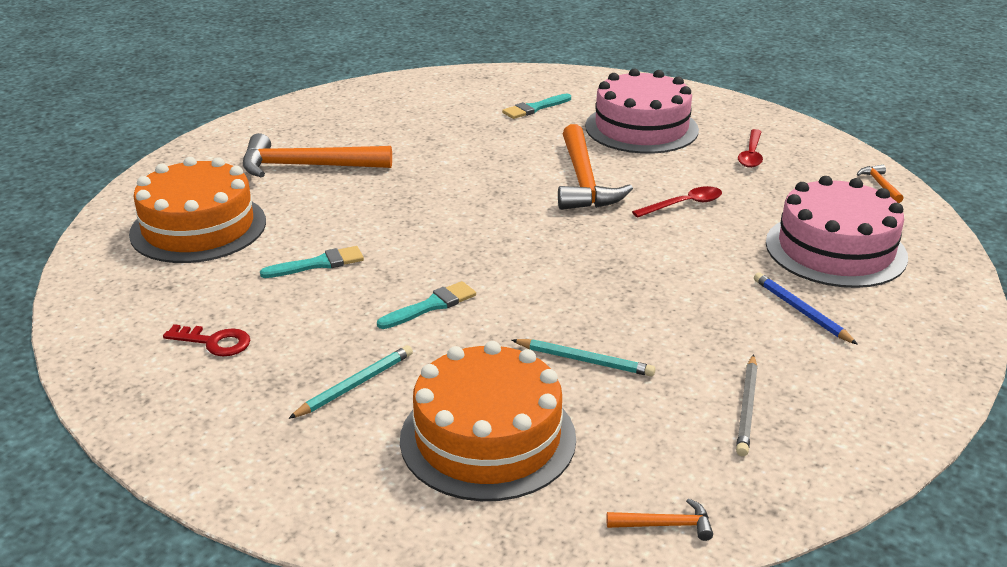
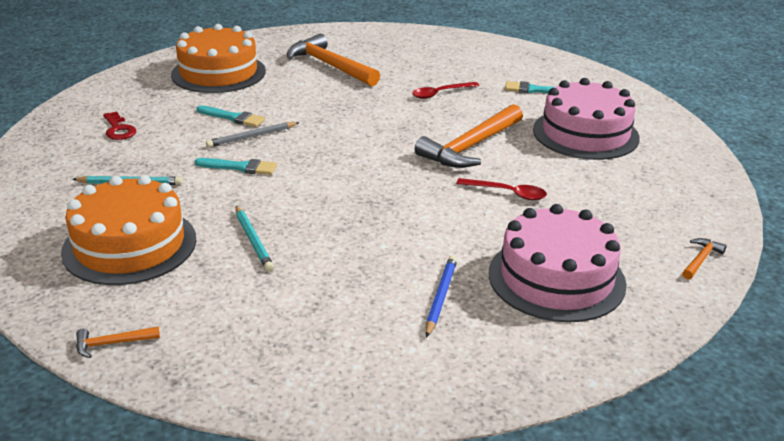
camera: 45 degrees right, 0 degrees up
orange hammer [606,498,713,541] -> orange hammer turned 120 degrees clockwise [76,326,160,358]
grey pencil [736,354,758,456] -> grey pencil moved to [206,122,300,148]
red spoon [738,129,763,168] -> red spoon moved to [412,82,479,99]

